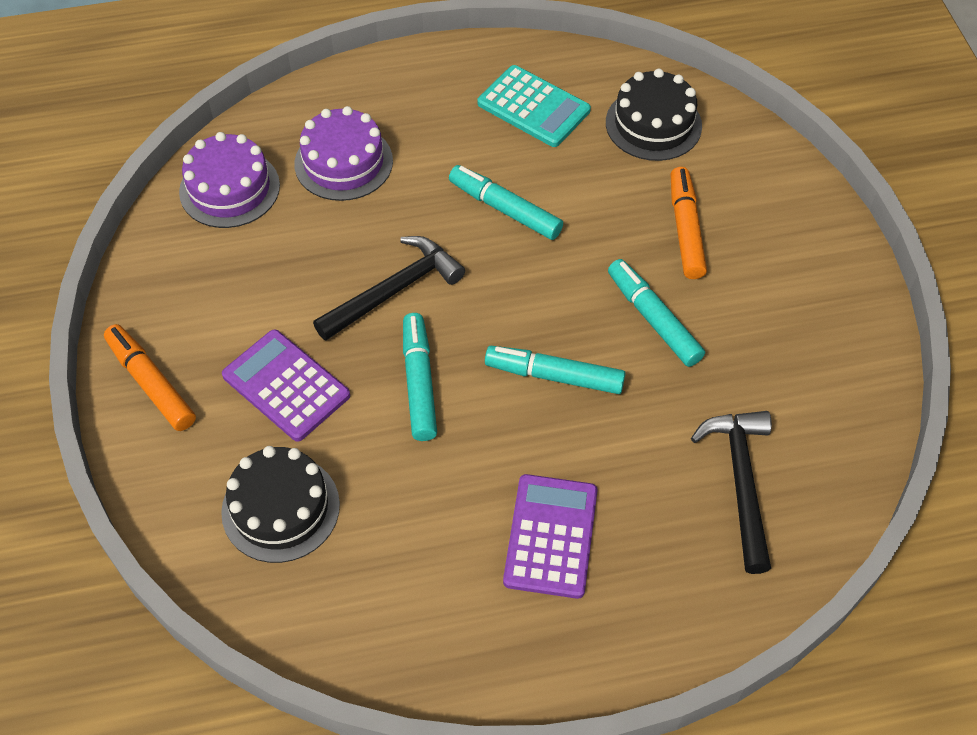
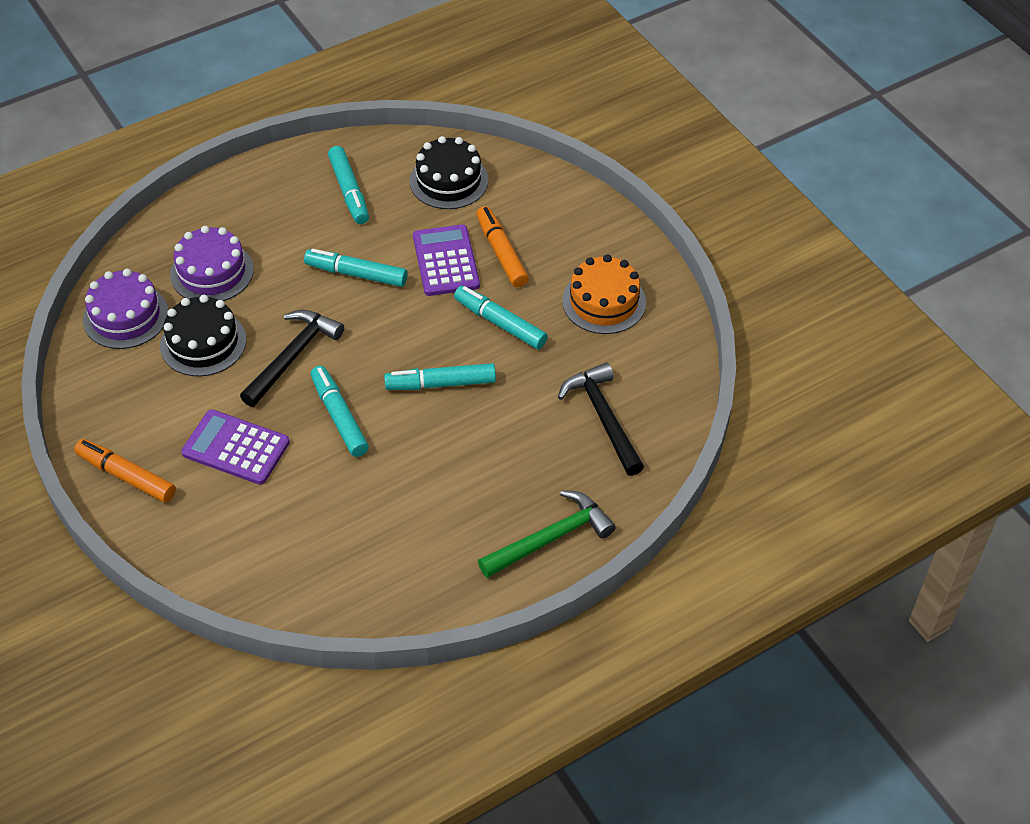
camera: 20 degrees left, 5 degrees down
black cake [221,446,340,563] -> black cake moved to [160,295,246,377]
turquoise calculator [477,65,591,147] -> turquoise marker [328,146,369,224]
purple calculator [503,474,598,599] -> purple calculator moved to [413,224,480,296]
none -> green hammer [478,490,616,578]
none -> orange cake [562,255,646,334]

